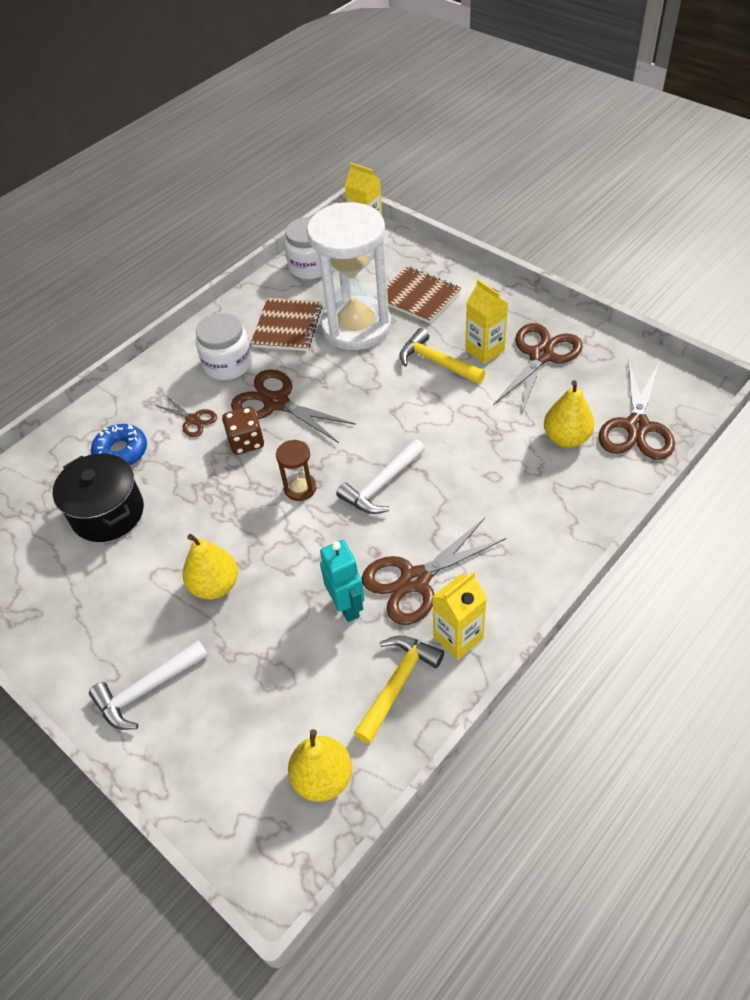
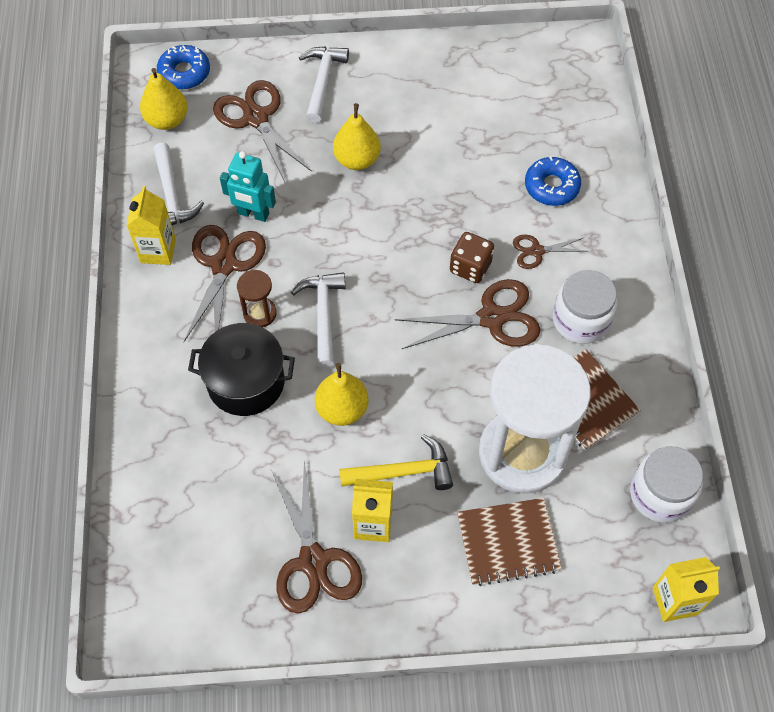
camera: 130 degrees right, 10 degrees up
black pot [53,453,144,542] -> black pot moved to [188,323,295,416]
brown hourglass [276,440,316,501] -> brown hourglass moved to [237,270,277,327]
yellow hammer [354,635,444,744] -> white hammer [153,143,204,225]
yellow pear [544,380,595,448] -> yellow pear moved to [315,363,369,426]
brown scissors [598,360,675,460] -> brown scissors moved to [213,80,312,182]
none -> blue donut [157,45,210,89]

